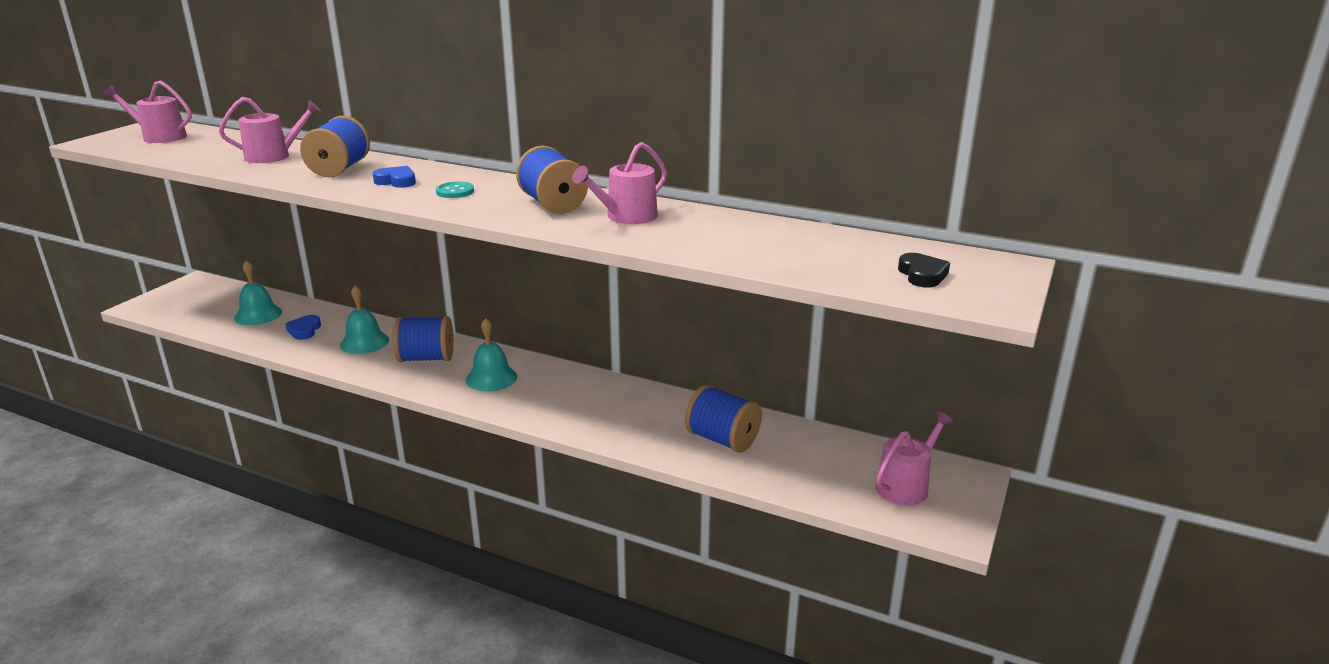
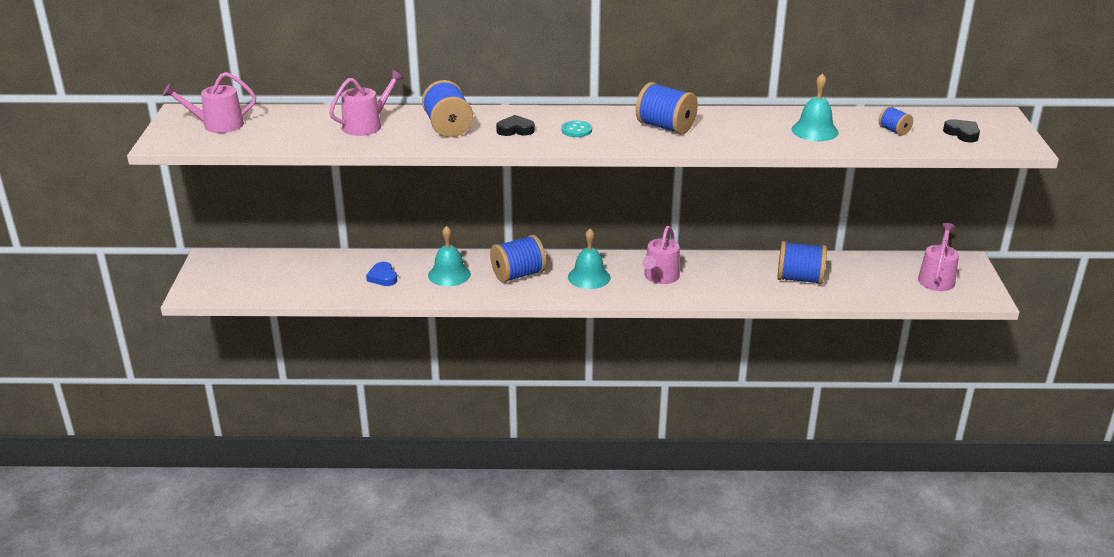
camera: 25 degrees left, 5 degrees up
turquoise bell [234,260,282,325] -> turquoise bell moved to [791,73,839,141]
blue heart [373,166,416,188] -> black heart [496,115,535,136]
pink watering can [572,142,667,224] -> pink watering can moved to [642,226,680,284]
none -> blue spool [879,106,913,136]

